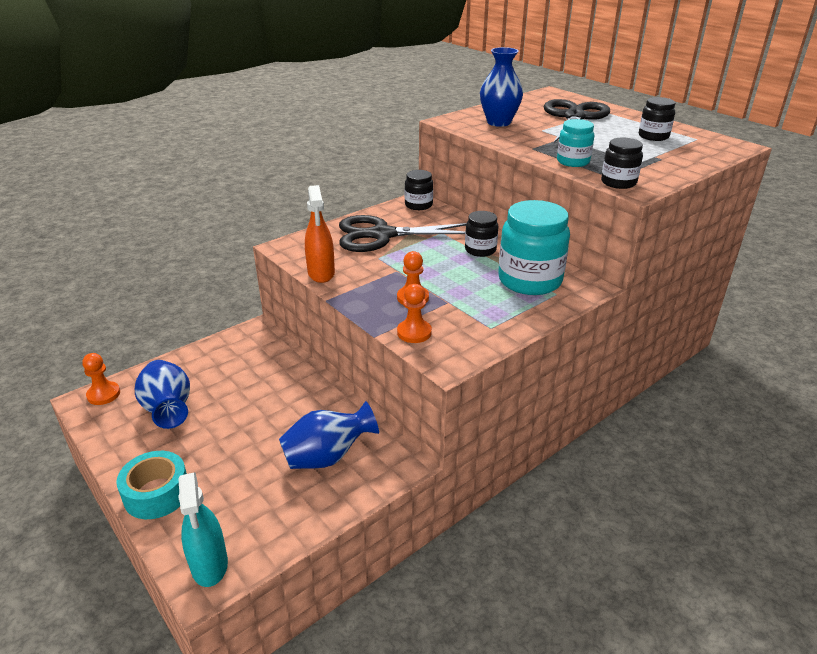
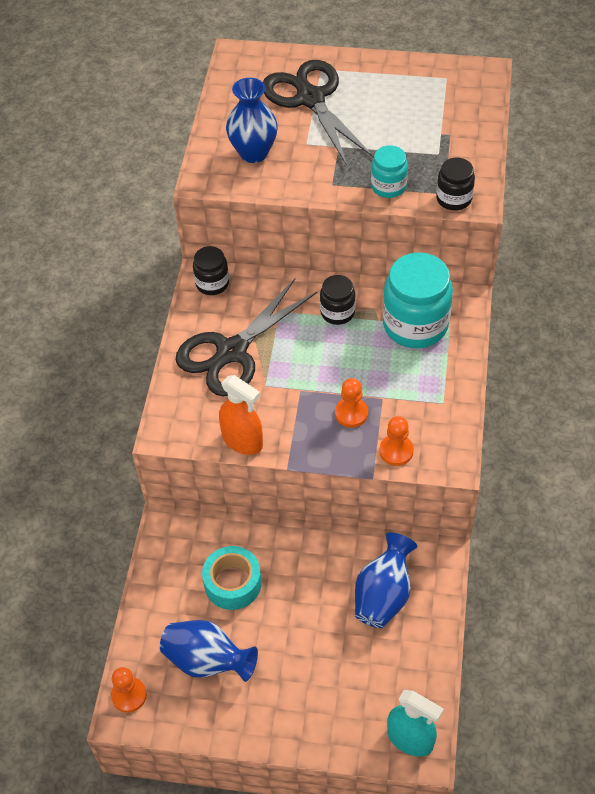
camera: 40 degrees left, 20 degrees up
turquoise tape [116,451,187,519] -> turquoise tape moved to [202,546,262,610]
black jar [639,97,675,141] -> none

